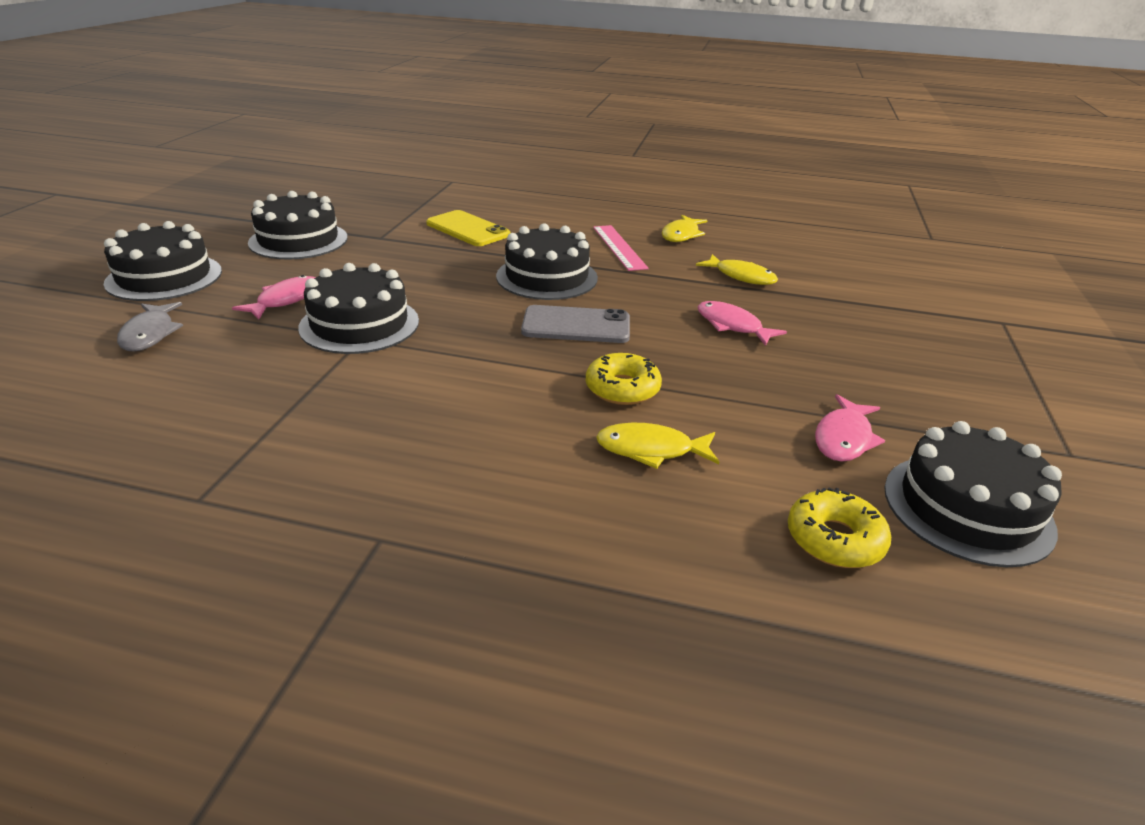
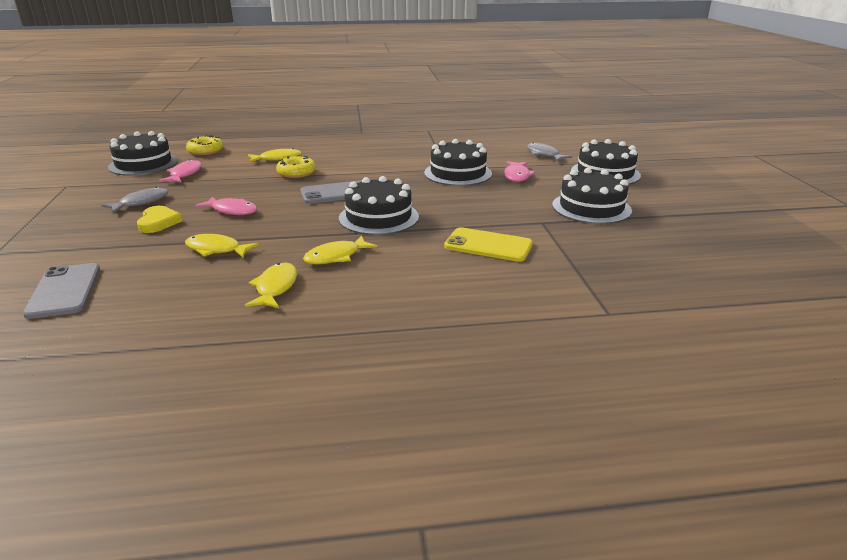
camera: 160 degrees right, 5 degrees down
pink ruler [593,225,649,271] -> yellow fish [303,235,378,264]
none -> grey phone [23,263,100,319]
none -> grey fish [101,187,168,213]
none -> yellow heart [137,206,182,233]

